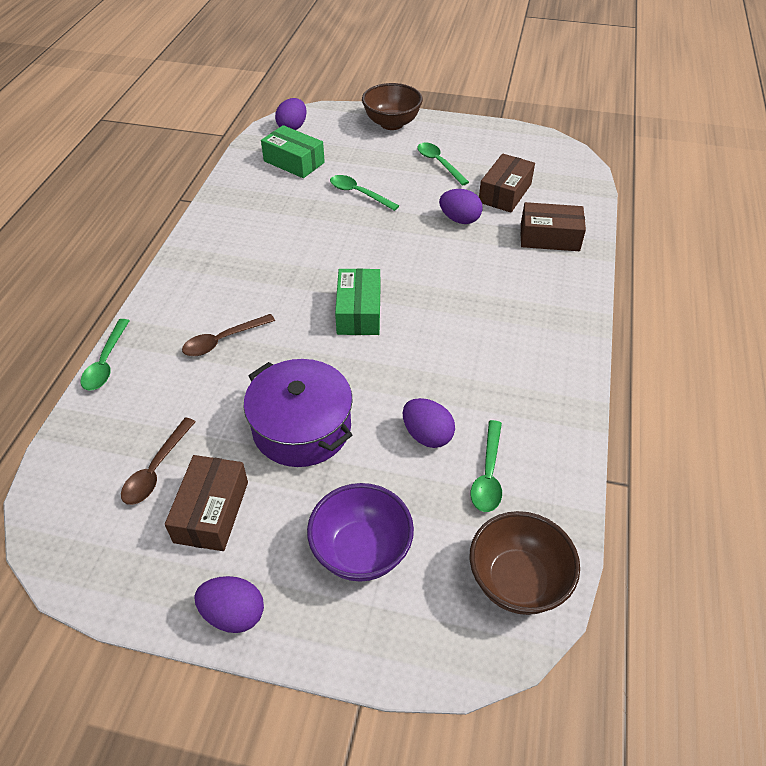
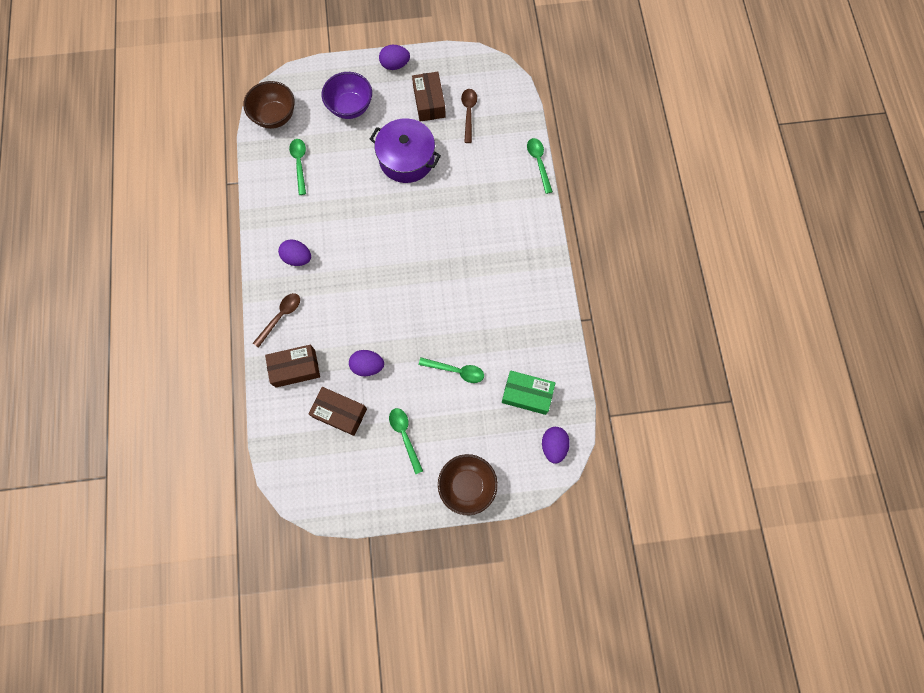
camera: 160 degrees right, 25 degrees up
brown spoon [182,314,275,356] -> brown spoon moved to [253,293,300,348]
green box [335,268,380,335] -> none
purple egg [403,398,455,448] -> purple egg moved to [278,239,311,266]
green spoon [417,142,469,186] -> green spoon turned 150 degrees counterclockwise [389,408,423,474]
brown box [479,153,535,213] -> brown box turned 75 degrees counterclockwise [309,387,367,436]

